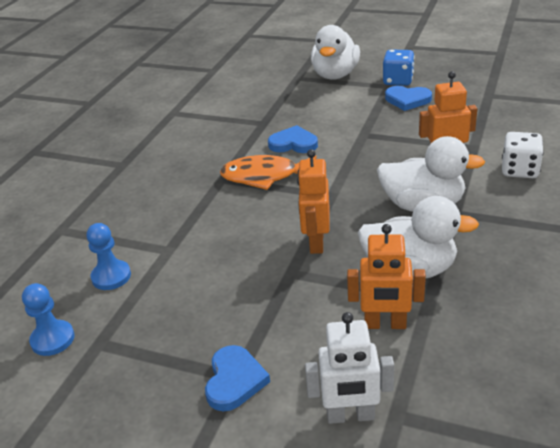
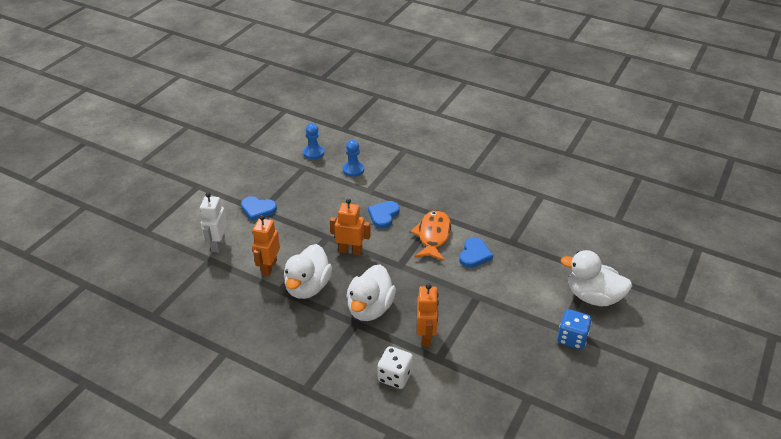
camera: 95 degrees right, 5 degrees up
blue heart [385,86,432,111] -> blue heart moved to [368,201,400,229]

